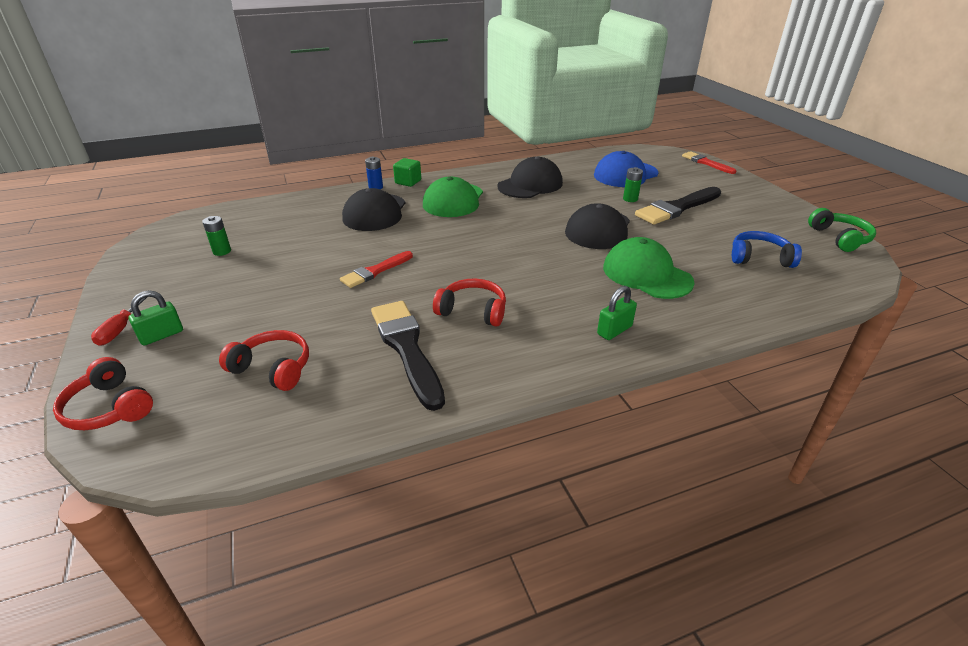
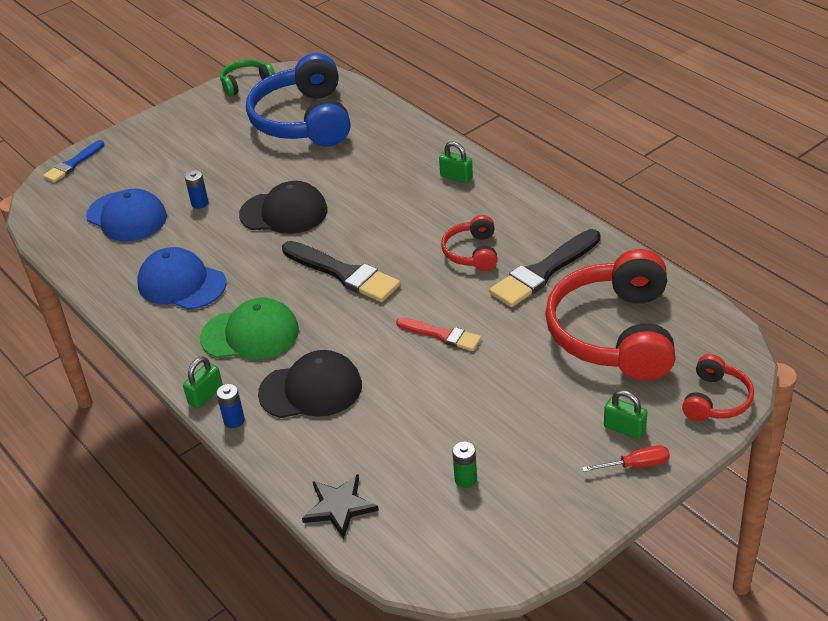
camera: 105 degrees left, 5 degrees up
red headphones [219,330,309,391] -> red headphones [545,249,676,381], size x2.07
green cube [393,158,421,187] -> green padlock [183,356,223,408]
black cap [497,156,563,198] -> blue cap [137,247,227,310]
green cap [603,237,695,299] -> none
green battery [623,167,643,202] -> blue battery [185,170,209,209]
black brush [635,187,721,225] -> black brush moved to [282,241,400,302]
red brush [682,151,736,174] -> blue brush [43,140,104,182]
blue headphones [732,231,802,268] -> blue headphones [246,53,351,146], size x2.07
none -> black star [302,474,379,539]

